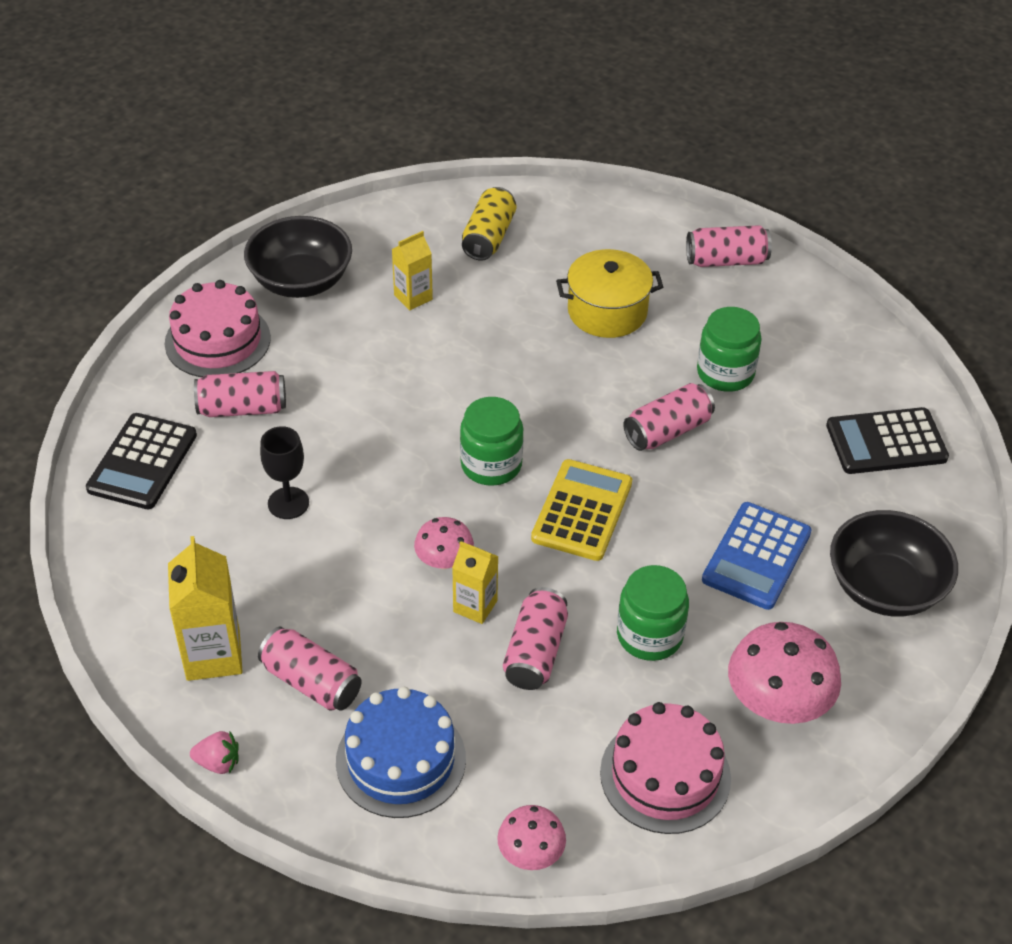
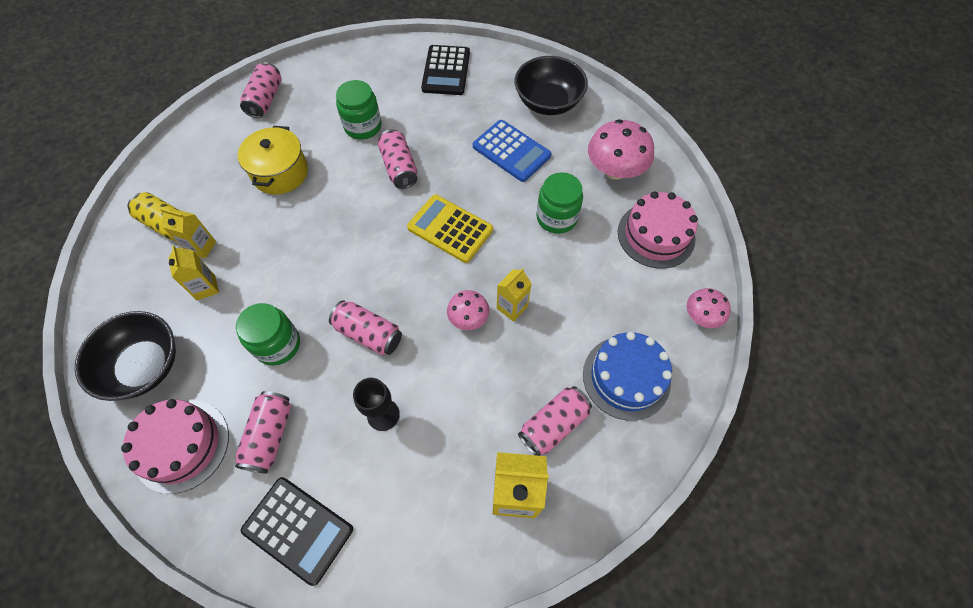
camera: 75 degrees left, 15 degrees up
pink strawberry [190,731,239,774] -> none
green jar [460,397,523,486] -> green jar moved to [236,303,300,366]
pink can [503,587,568,690] -> pink can moved to [329,300,402,355]
none -> yellow carton [160,209,216,259]

